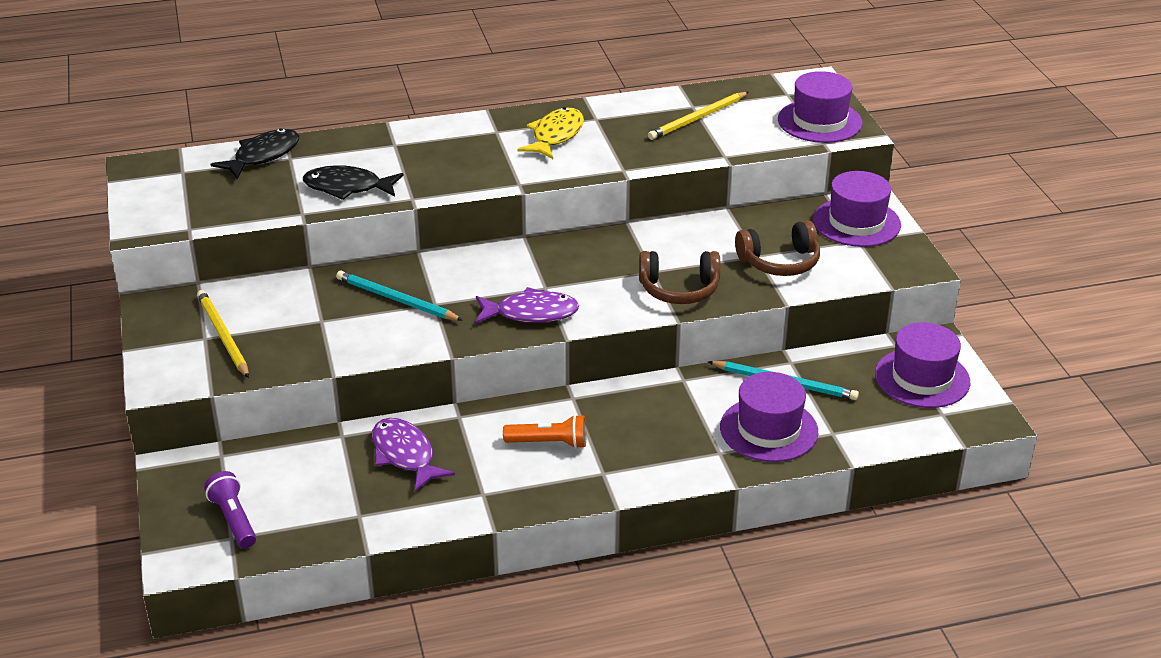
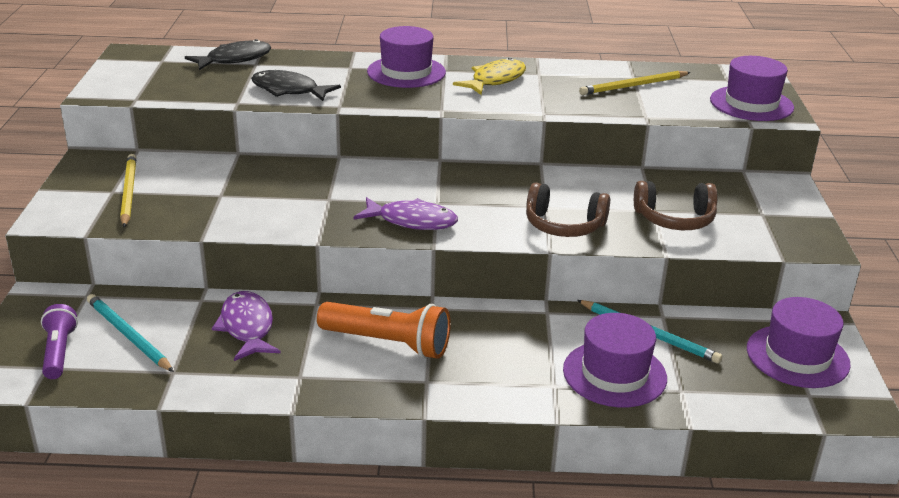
camera: 15 degrees right, 5 degrees down
turquoise pencil [336,271,463,321] -> turquoise pencil moved to [87,294,174,372]
orange flashlight [503,414,586,449] -> orange flashlight [317,302,451,359], size x1.57
purple hat [813,171,901,247] -> purple hat moved to [367,26,446,88]

